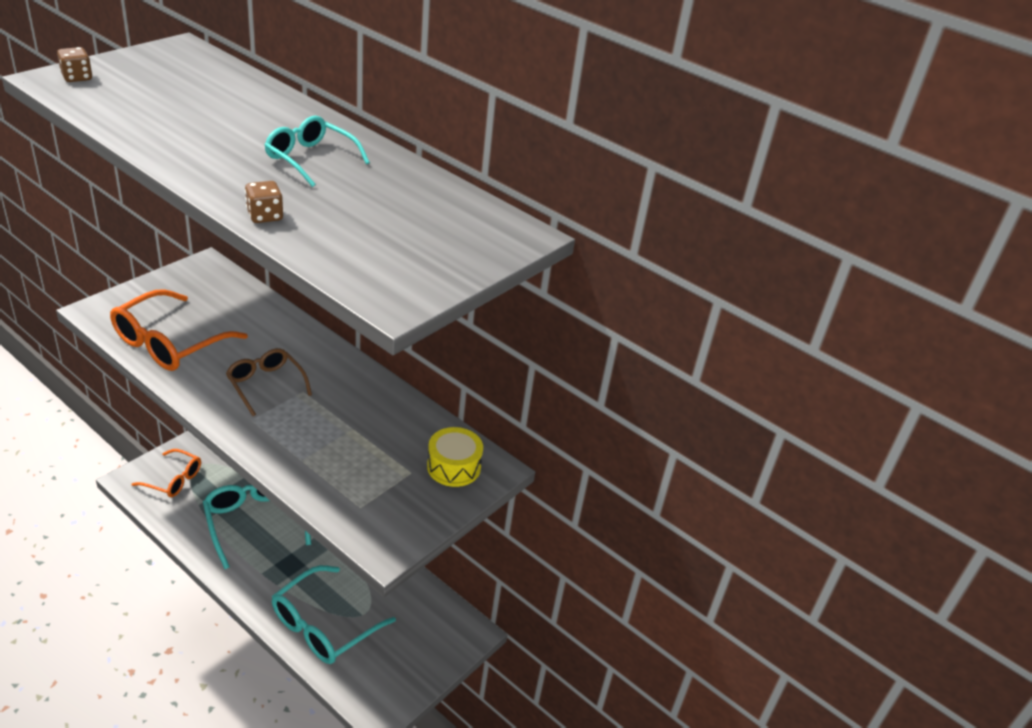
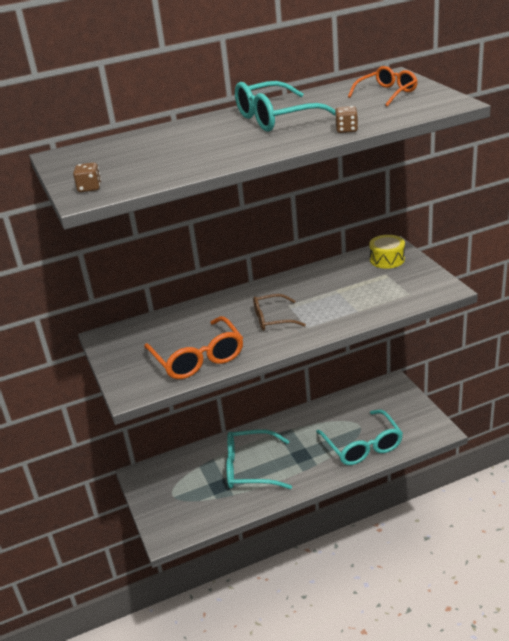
camera: 55 degrees left, 5 degrees down
orange glasses [132,449,201,497] -> orange glasses moved to [348,66,418,107]
turquoise glasses [264,116,370,187] -> turquoise glasses [235,81,335,132], size x1.60

